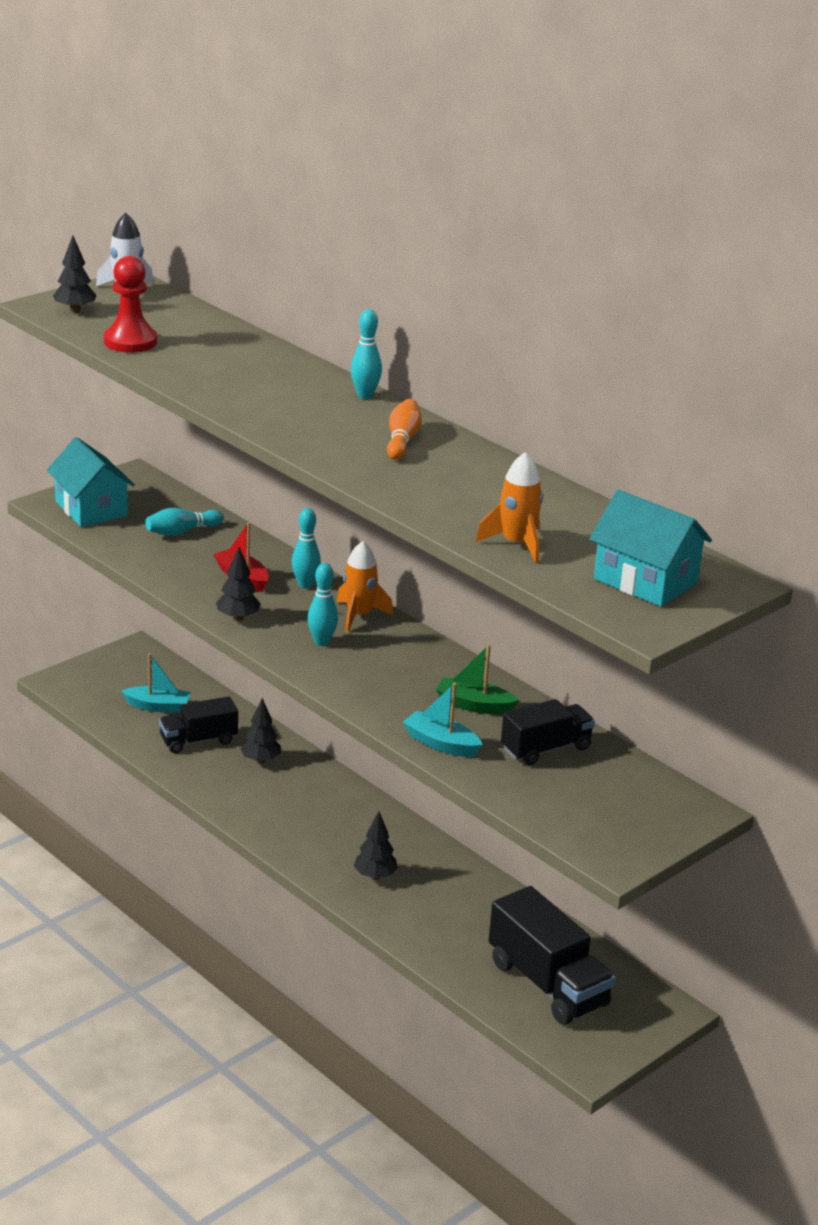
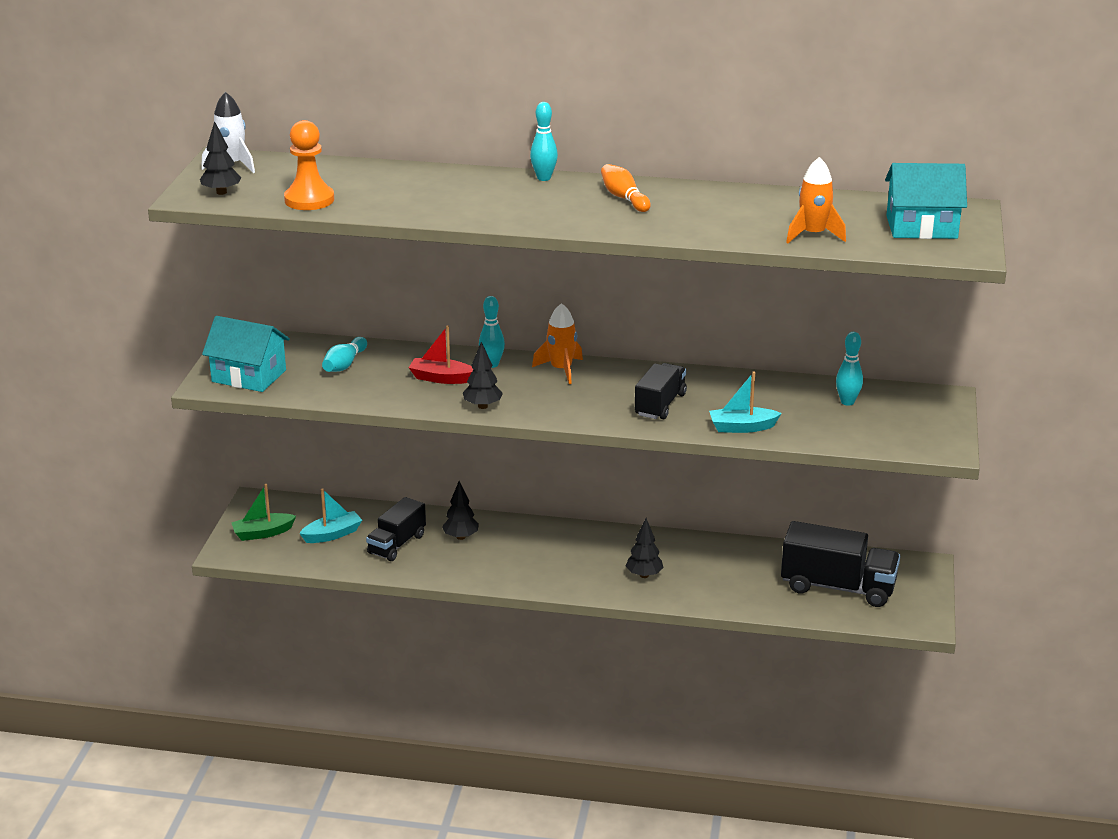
camera: 35 degrees left, 0 degrees up
red pawn [104,256,157,353] -> orange pawn [284,120,334,210]
turquoise bowling pin [307,563,338,646] -> turquoise bowling pin moved to [836,332,863,406]
green boat [436,644,519,714] -> green boat moved to [231,484,296,541]
black truck [501,699,595,765] -> black truck moved to [635,363,687,419]

